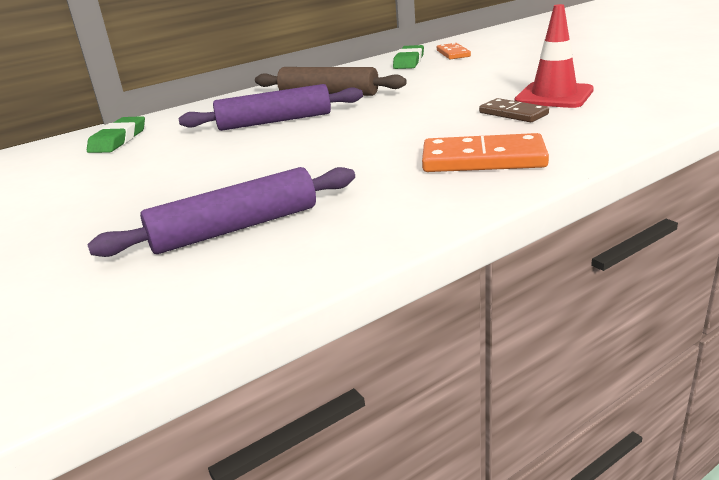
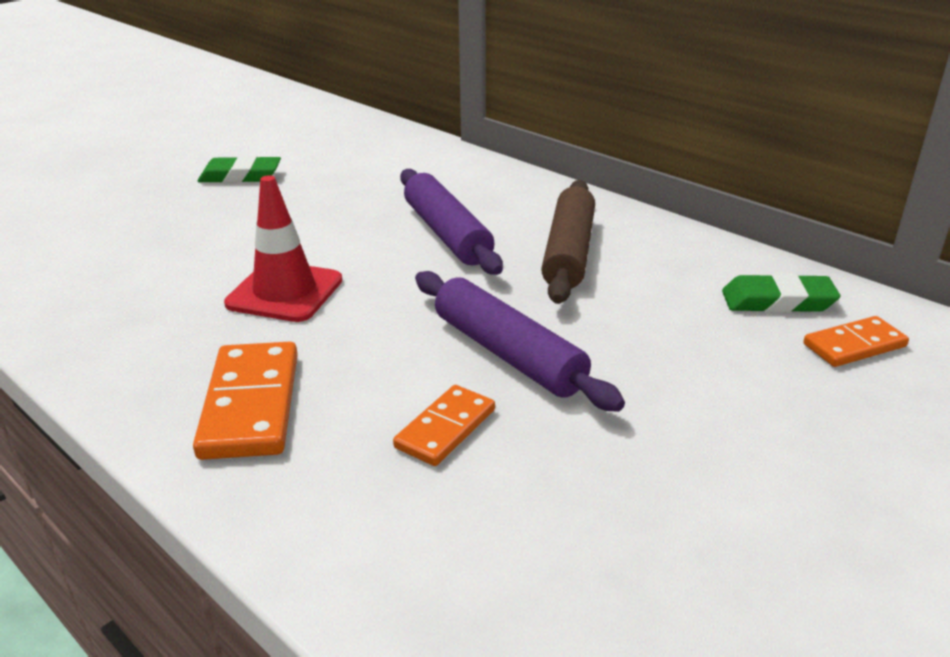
camera: 75 degrees right, 5 degrees up
green eraser [87,116,145,153] -> green eraser moved to [198,156,281,183]
purple rolling pin [87,167,355,257] -> purple rolling pin moved to [415,271,625,412]
brown domino [479,98,549,122] -> orange domino [393,385,495,466]
red traffic cone [514,4,594,108] -> red traffic cone moved to [224,175,343,322]

